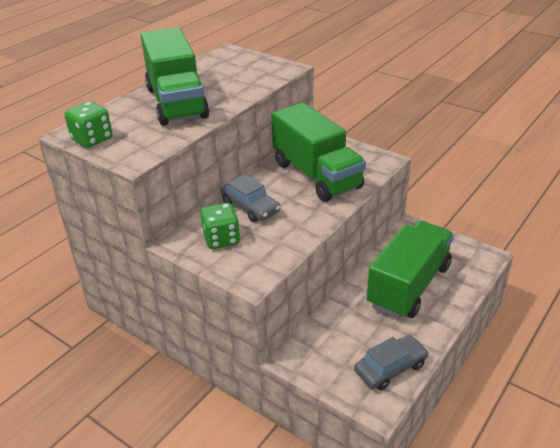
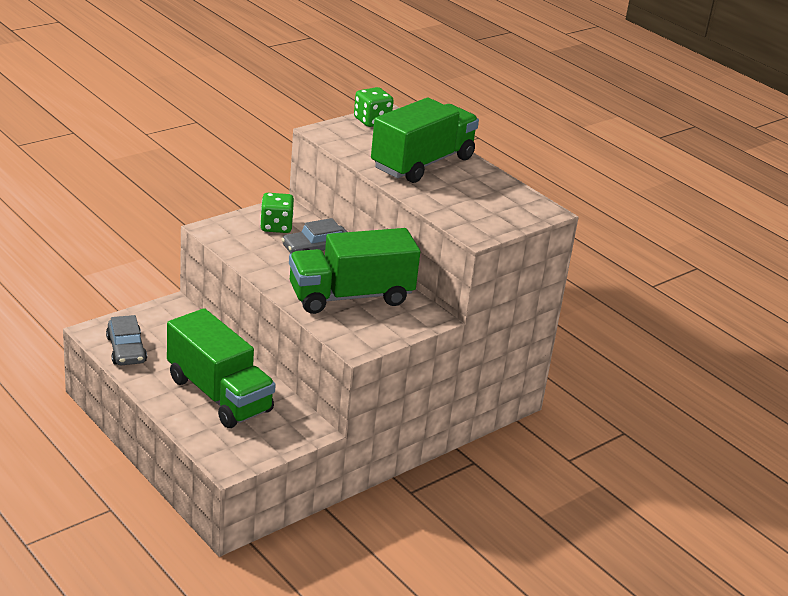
camera: 100 degrees right, 5 degrees down
green truck [141,27,209,126] -> green truck turned 135 degrees clockwise [371,98,479,183]

